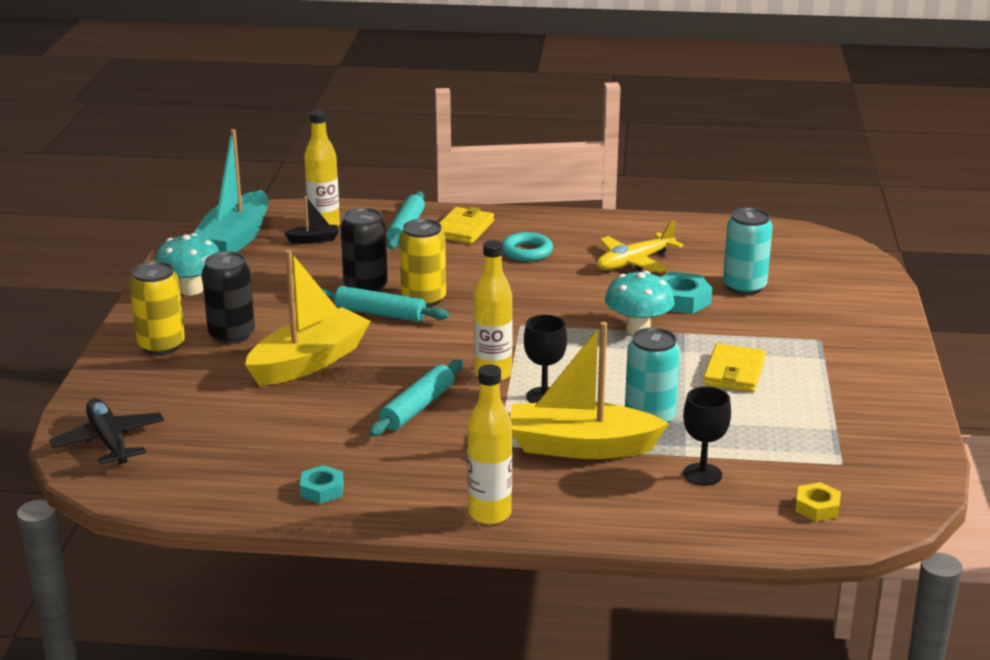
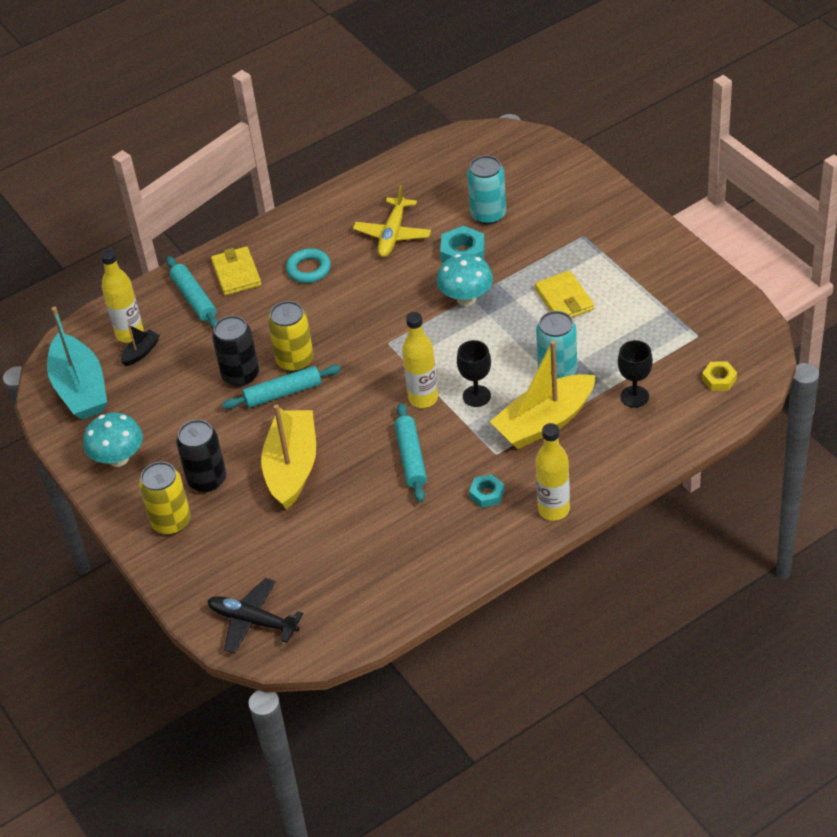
camera: 35 degrees left, 20 degrees up
turquoise nut [300,465,344,504] -> turquoise nut moved to [469,474,504,508]

